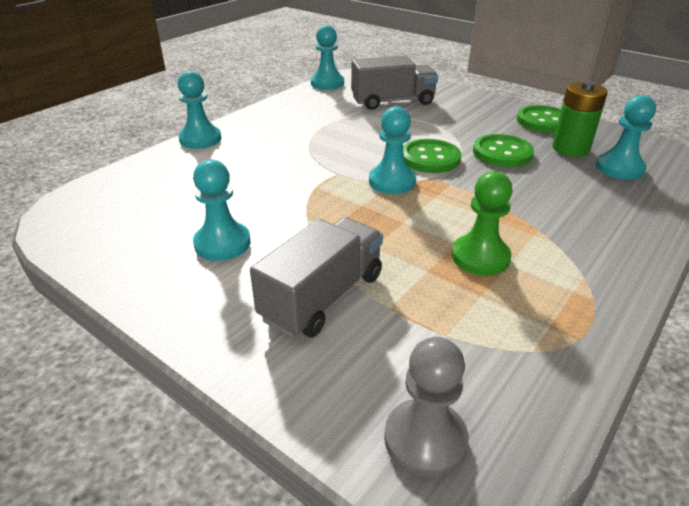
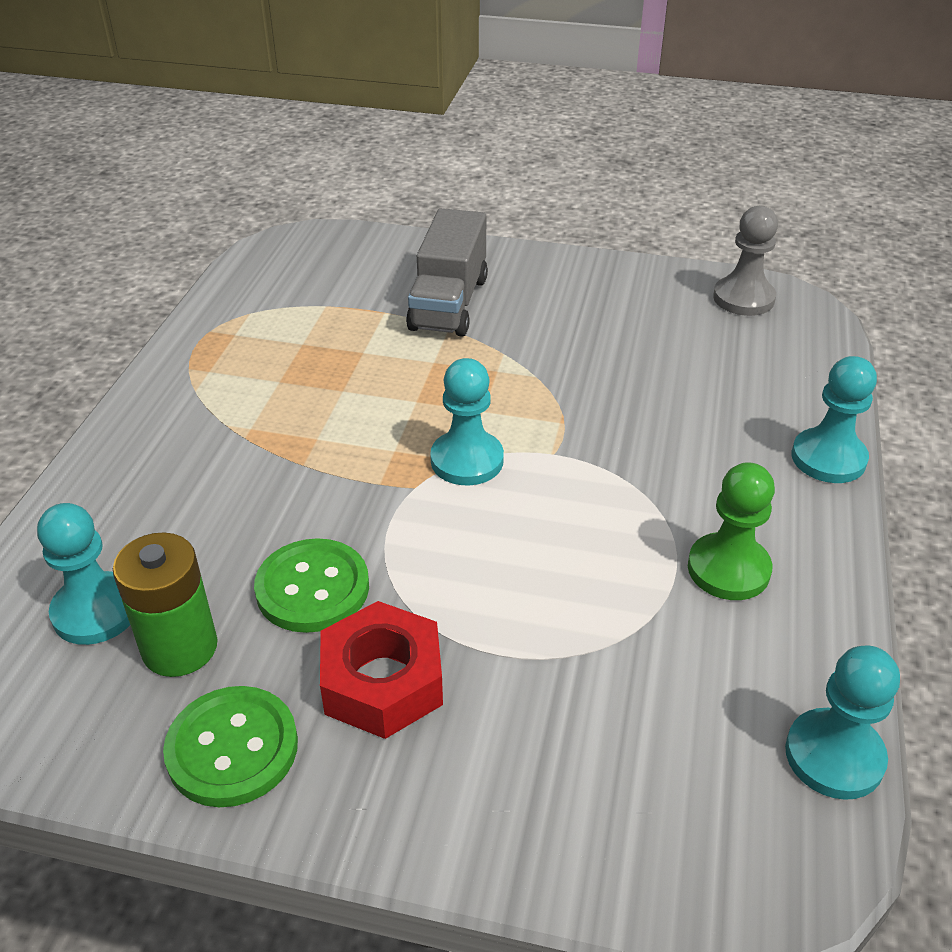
camera: 155 degrees right, 5 degrees up
turquoise pawn [193,159,250,261] -> none
grey truck [351,55,438,110] -> none
grey pawn [384,337,469,478] -> grey pawn moved to [713,205,778,316]
green button [403,139,461,173] -> none
green pawn [452,171,513,276] -> green pawn moved to [688,462,775,600]
none -> red nut [320,601,443,739]

